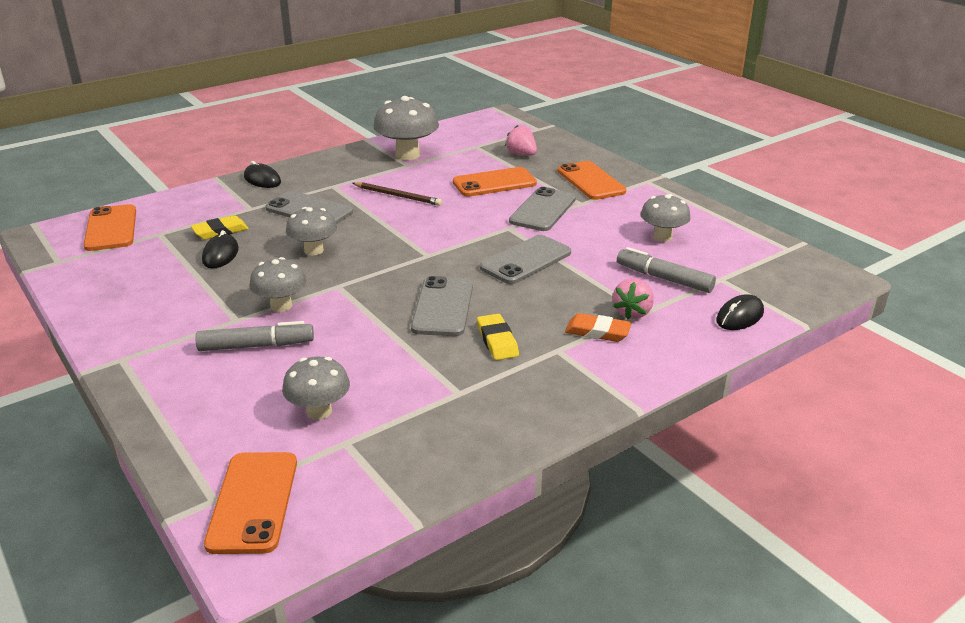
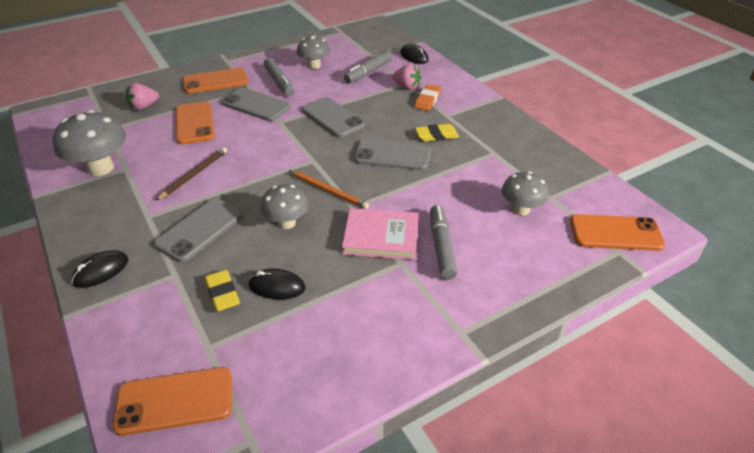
camera: 85 degrees left, 10 degrees up
grey mushroom [250,257,307,312] -> pink book [342,208,419,260]
none -> grey marker [264,58,294,96]
none -> orange pencil [289,170,369,209]

